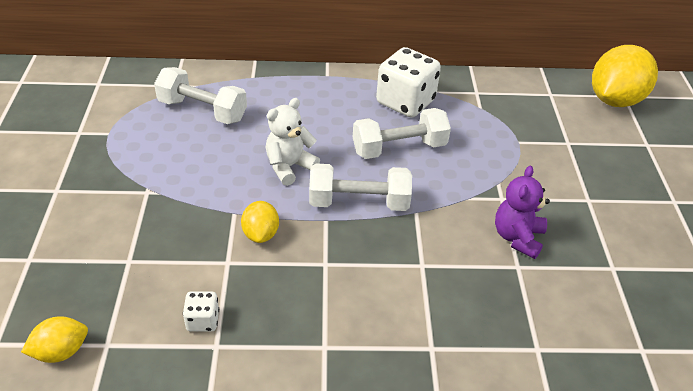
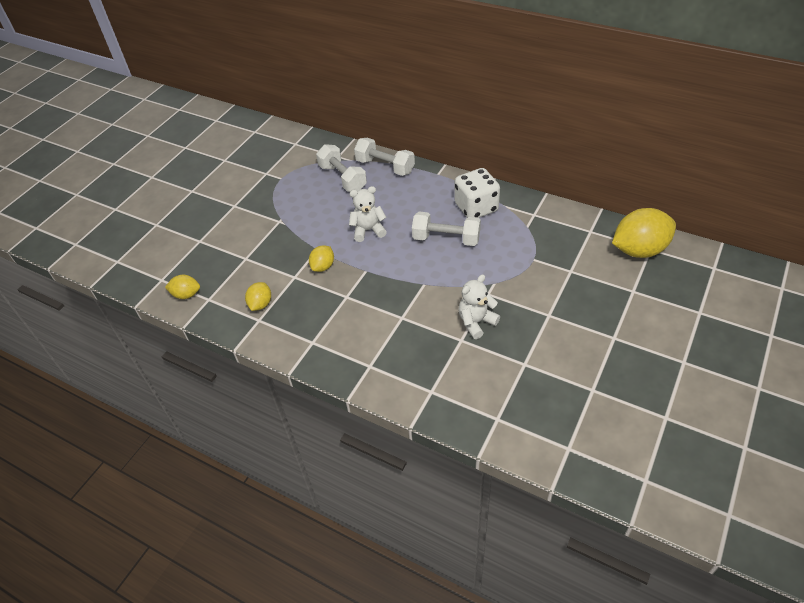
camera: 35 degrees right, 5 degrees up
white dice [183,291,219,332] -> yellow lemon [245,282,271,311]
white dumbbell [309,163,412,211] -> white dumbbell moved to [354,138,415,176]
purple teddy bear [495,166,550,259] -> white teddy bear [459,275,500,339]

